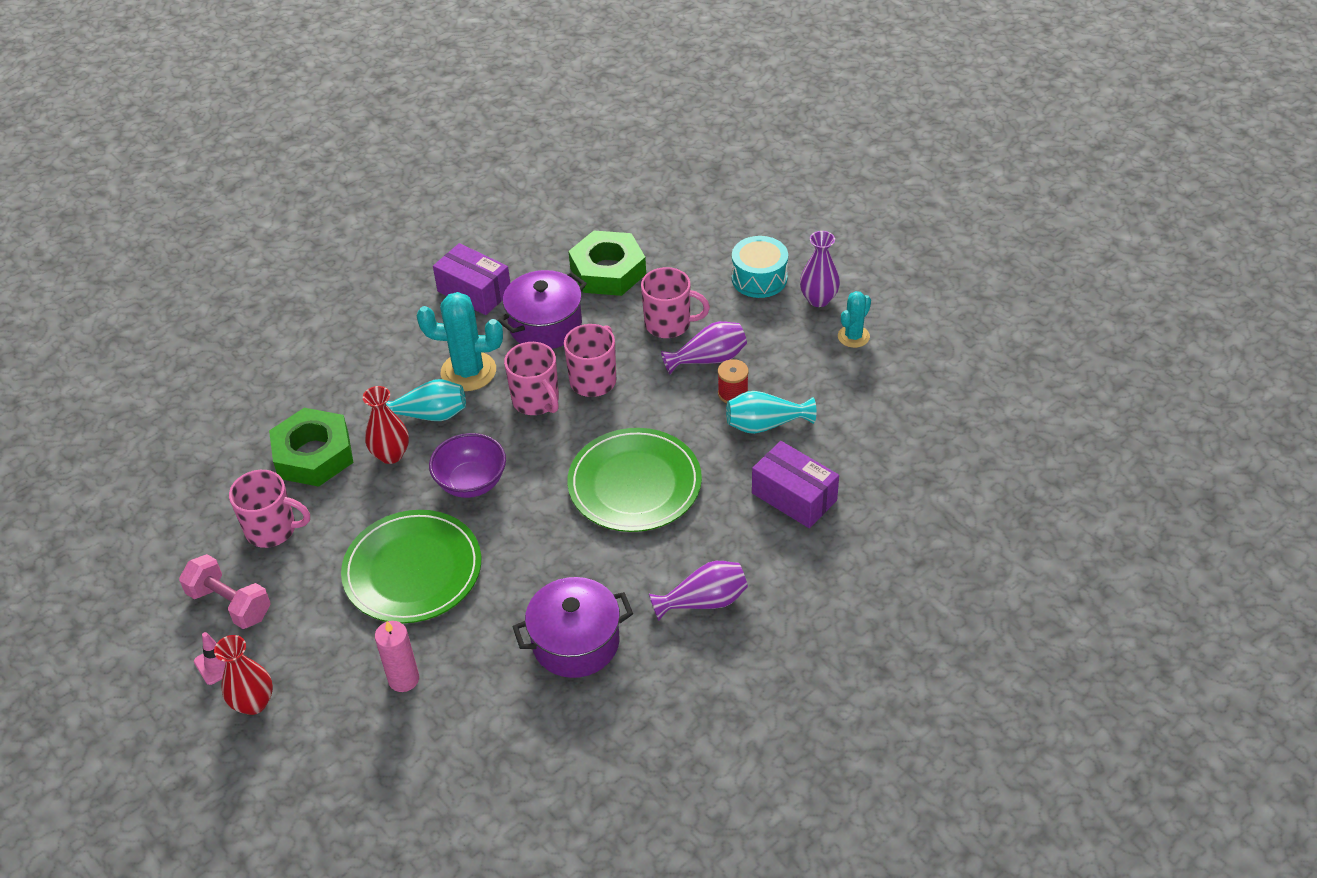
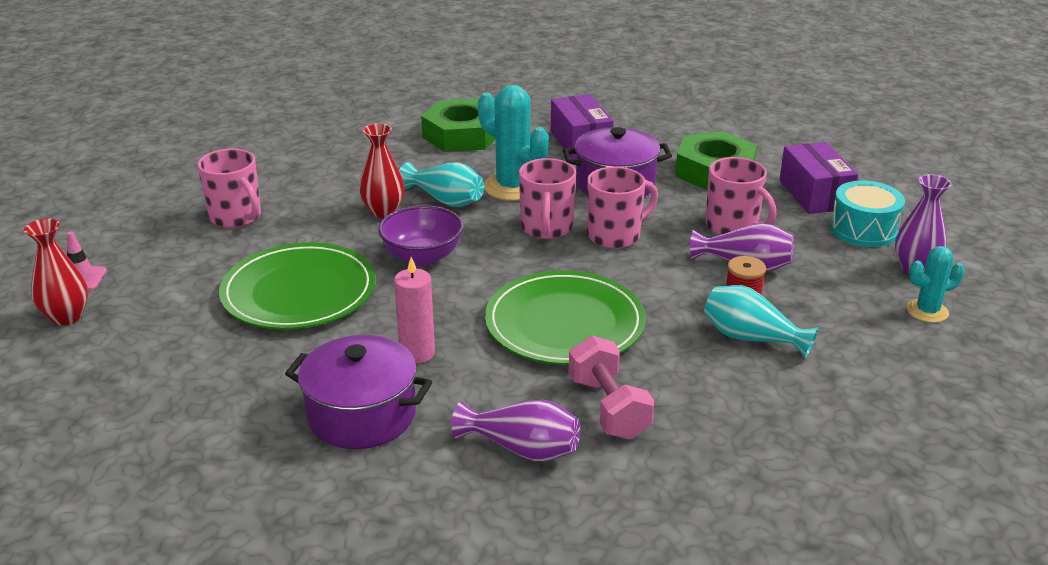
camera: 35 degrees right, 15 degrees down
pink dumbbell [179,554,271,629] -> pink dumbbell moved to [569,335,654,440]
green nut [269,408,354,487] -> green nut moved to [421,98,495,152]
pink candle [375,621,419,692] -> pink candle moved to [394,257,435,364]
purple box [752,441,839,528] -> purple box moved to [779,142,858,214]

